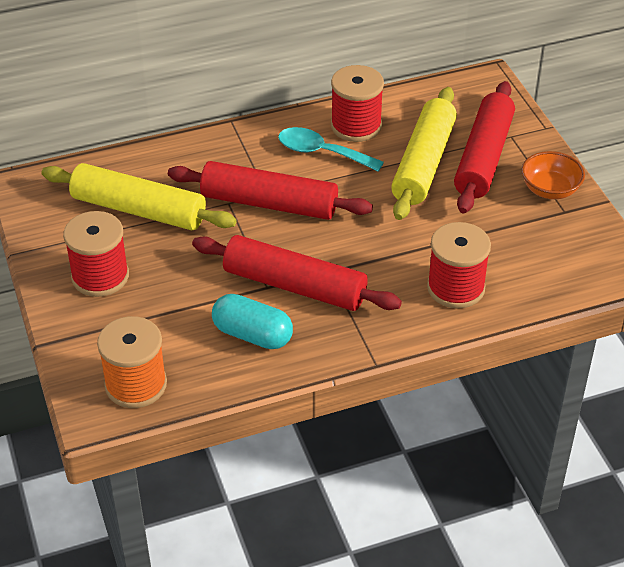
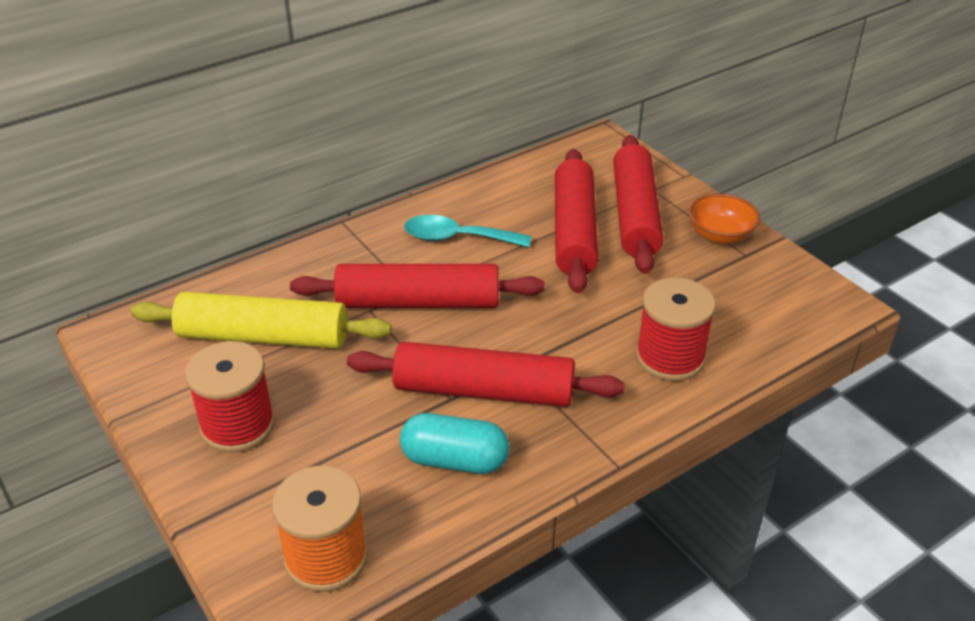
camera: 15 degrees left, 5 degrees down
red spool [331,65,384,142] -> none
yellow rolling pin [391,87,457,220] -> red rolling pin [555,149,599,293]

